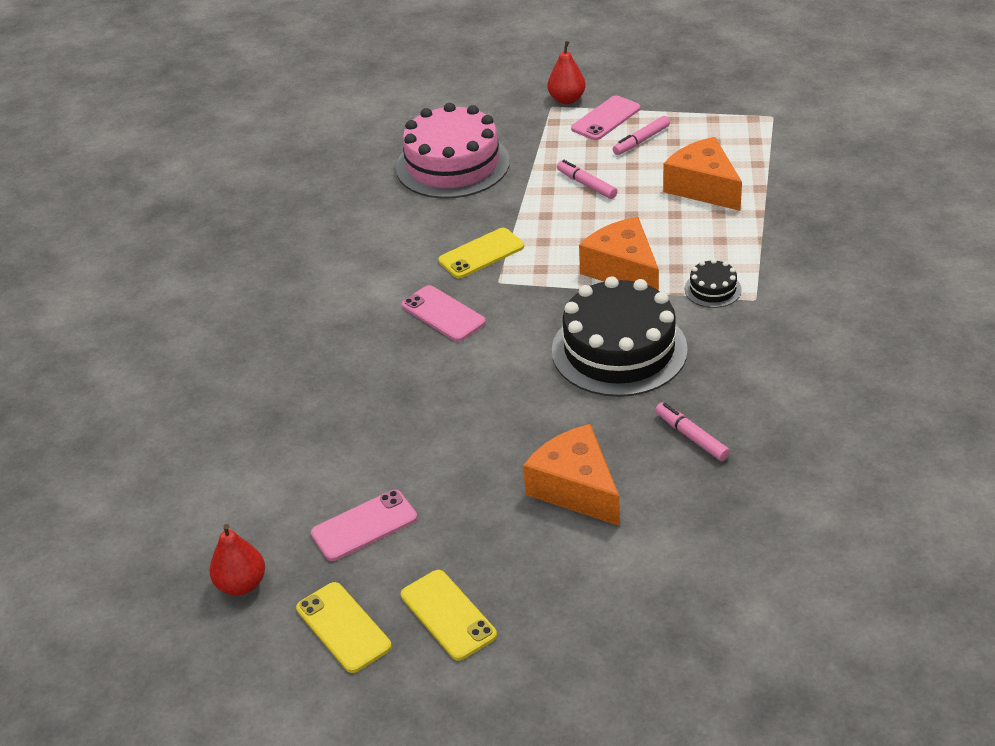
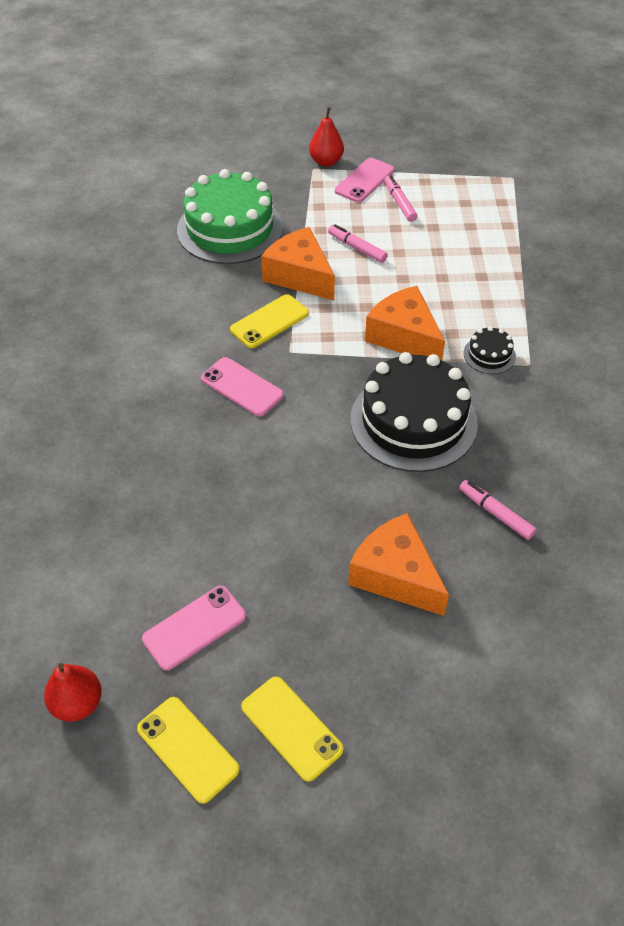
camera: 10 degrees left, 10 degrees up
pink cake [396,103,510,199] -> green cake [177,169,283,264]
pink marker [613,116,670,155] -> pink marker turned 120 degrees clockwise [384,175,418,222]
orange cheese [663,137,742,211] -> orange cheese moved to [261,227,335,300]

